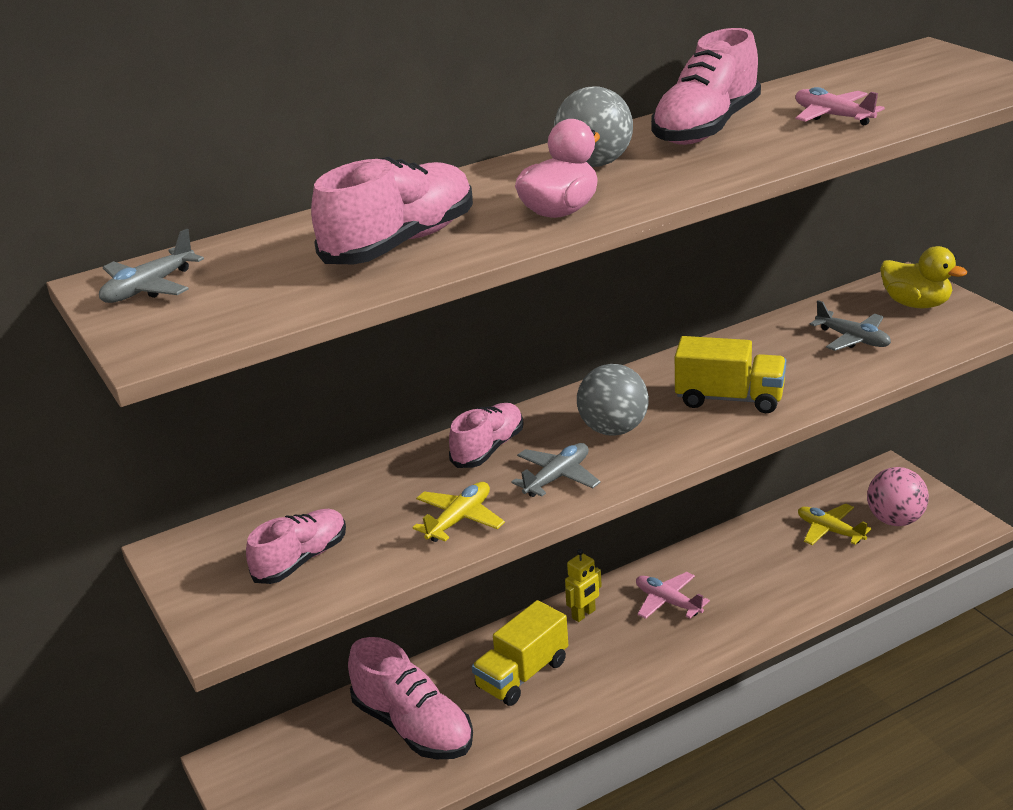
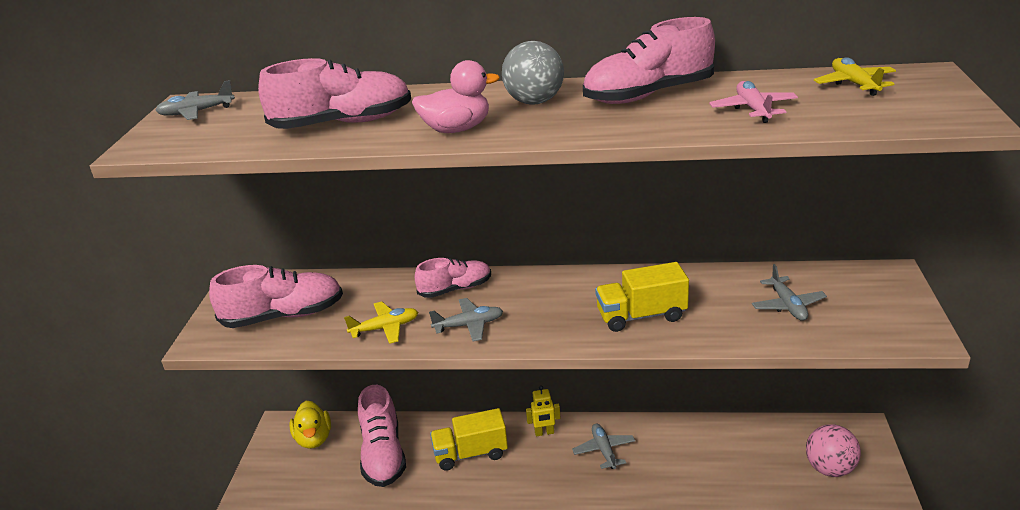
camera: 35 degrees right, 0 degrees up
pink shoe [246,509,346,584] -> pink shoe [209,265,343,328], size x1.55
grey ball [577,364,649,436] -> none
pink plane [636,572,710,619] -> grey plane [572,423,635,469]
yellow truck [675,336,786,413] -> yellow truck turned 120 degrees clockwise [595,262,689,332]
yellow plane [798,504,872,545] -> yellow plane moved to [814,57,896,96]
yellow duck [880,246,967,308] -> yellow duck moved to [290,401,331,449]

